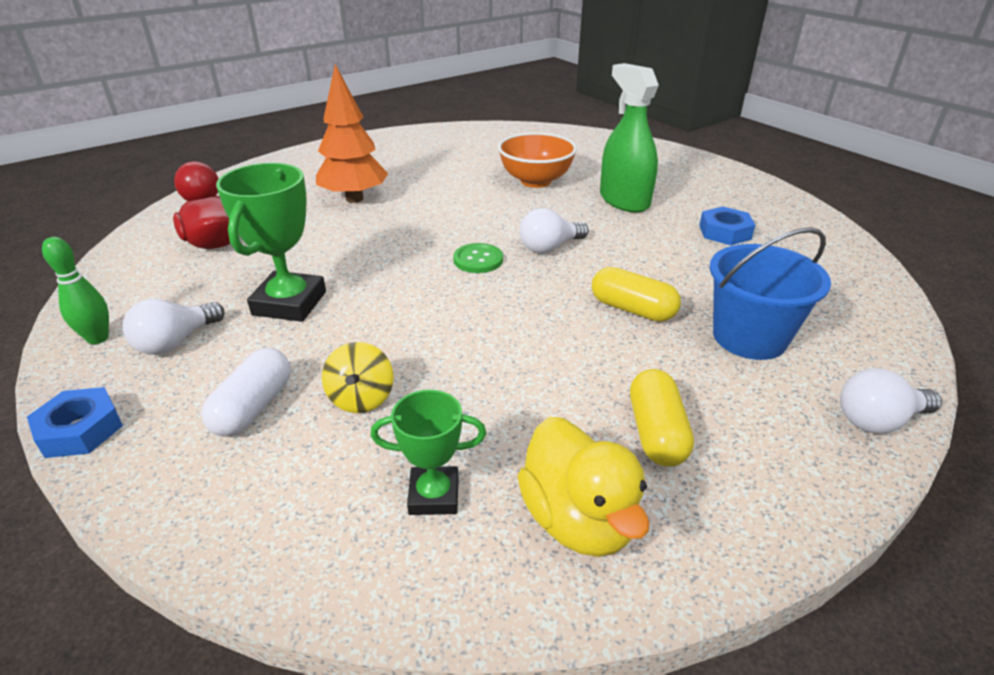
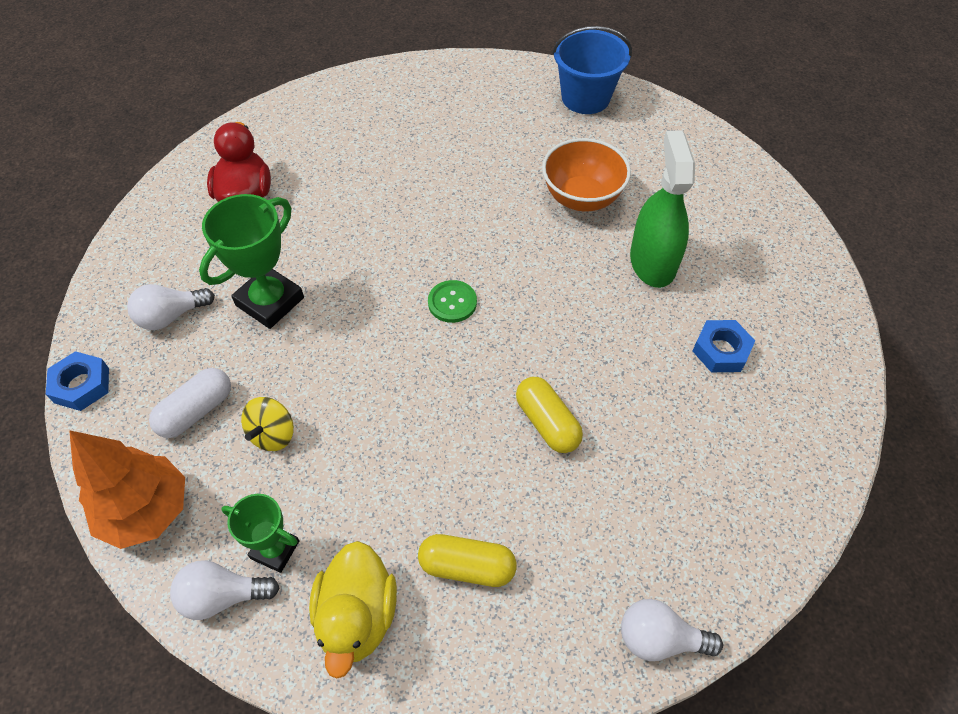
camera: 25 degrees right, 20 degrees up
green bowling pin [42,237,109,344] -> none
orange tree [316,64,388,203] -> orange tree moved to [69,430,185,549]
white light bulb [520,208,588,254] -> white light bulb moved to [170,560,279,620]
yellow capsule [630,369,694,467] -> yellow capsule turned 75 degrees clockwise [418,534,517,587]
blue bucket [710,227,831,360] -> blue bucket moved to [552,26,632,114]

